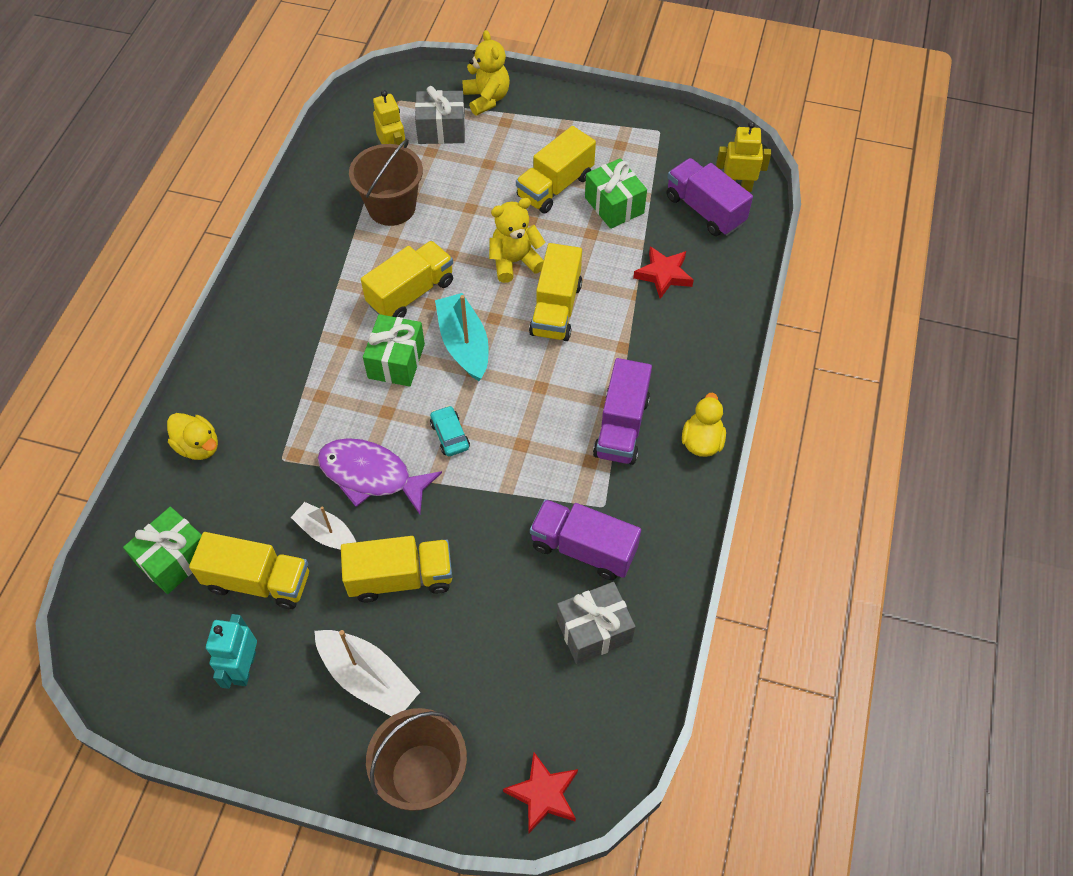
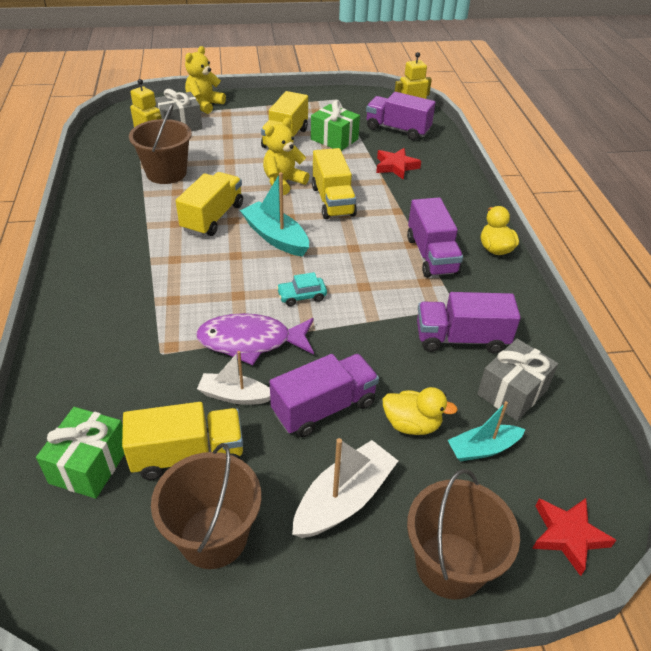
camera: 25 degrees left, 15 degrees down
yellow duck [167,413,218,460] -> yellow duck moved to [383,387,458,435]
turquoise robot [206,614,257,689] -> brown bucket [151,443,261,569]
white boat [314,630,420,716] -> white boat turned 60 degrees counterclockwise [292,438,398,538]
yellow truck [341,536,452,603] -> purple truck [270,354,379,437]
green gift [363,314,425,387] -> none
turquoise car [430,406,470,456] -> turquoise car turned 60 degrees counterclockwise [277,272,327,306]
yellow teddy bear [462,30,510,116] -> yellow teddy bear turned 105 degrees counterclockwise [185,46,226,114]
none -> turquoise boat [448,401,526,461]

